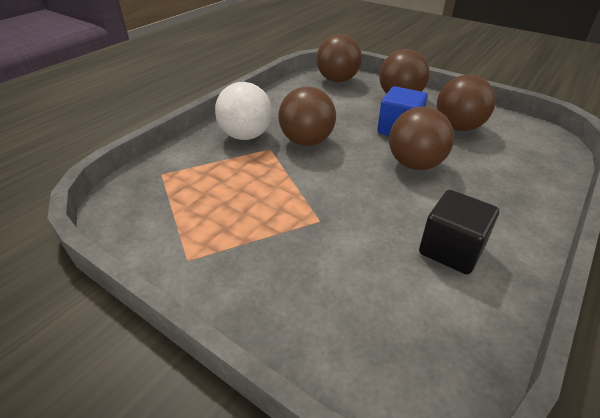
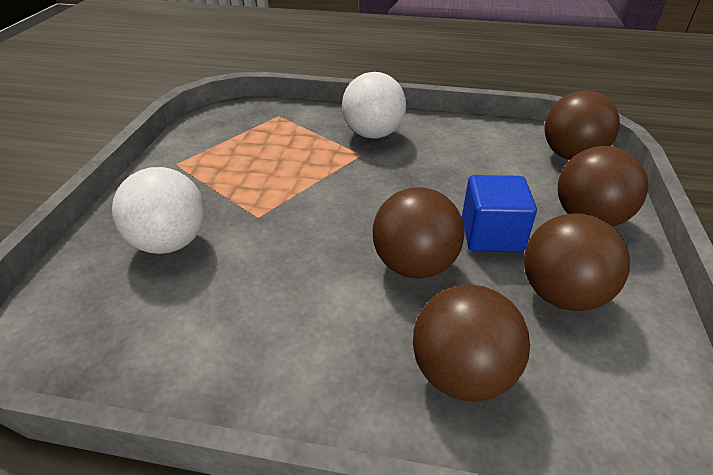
camera: 65 degrees right, 0 degrees up
brown ball [278,86,336,146] -> brown ball moved to [413,284,530,401]
black cube [419,190,499,274] -> none
none -> white ball [112,167,205,254]

